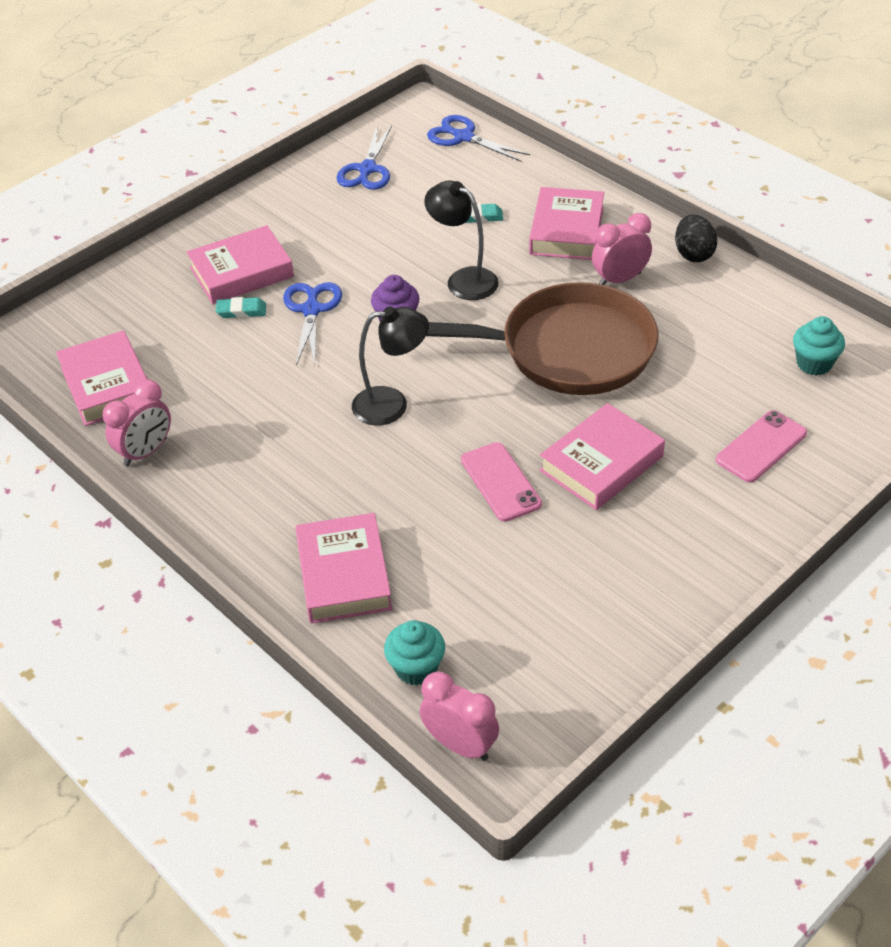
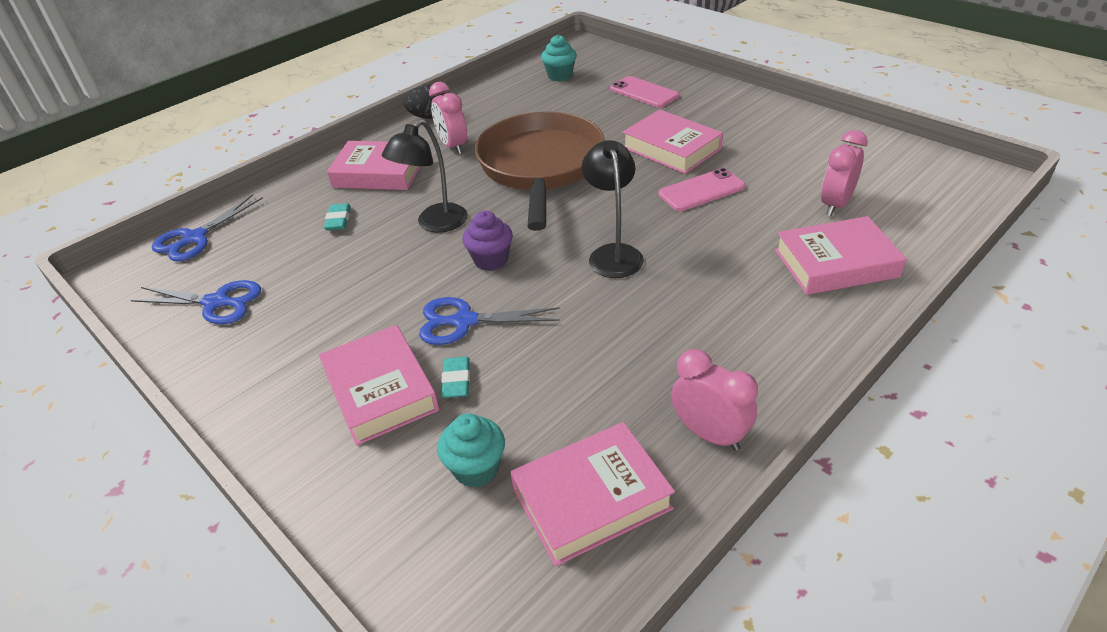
camera: 90 degrees left, 5 degrees down
turquoise cupcake [384,620,445,686] -> turquoise cupcake moved to [437,413,505,488]
pink clock [420,671,499,761] -> pink clock moved to [821,130,868,216]

